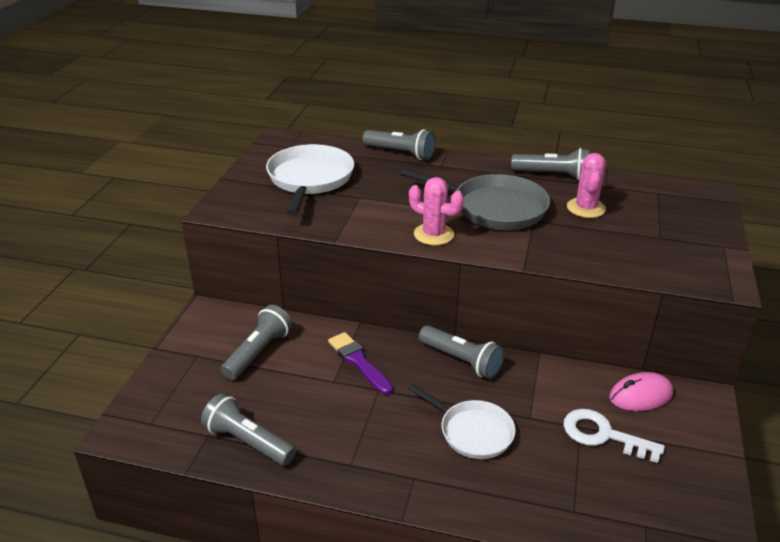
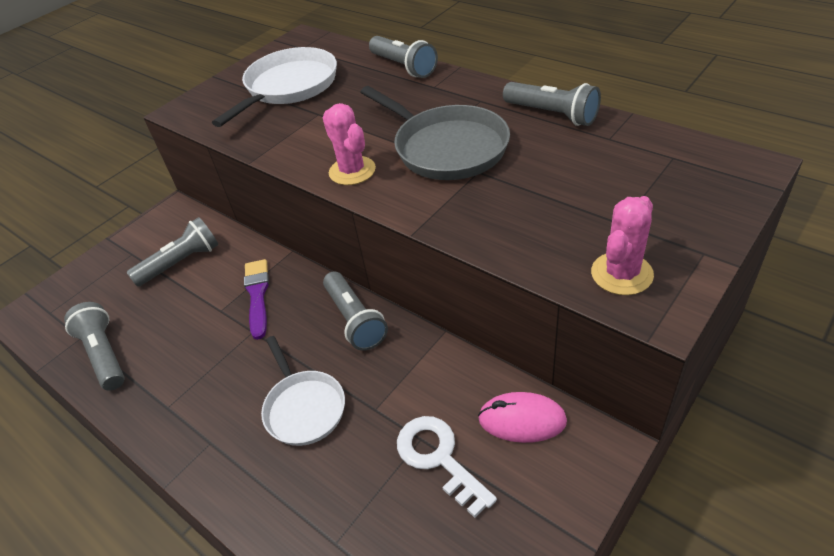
camera: 30 degrees right, 10 degrees up
pink cactus [567,153,606,218] -> pink cactus moved to [591,196,654,295]

